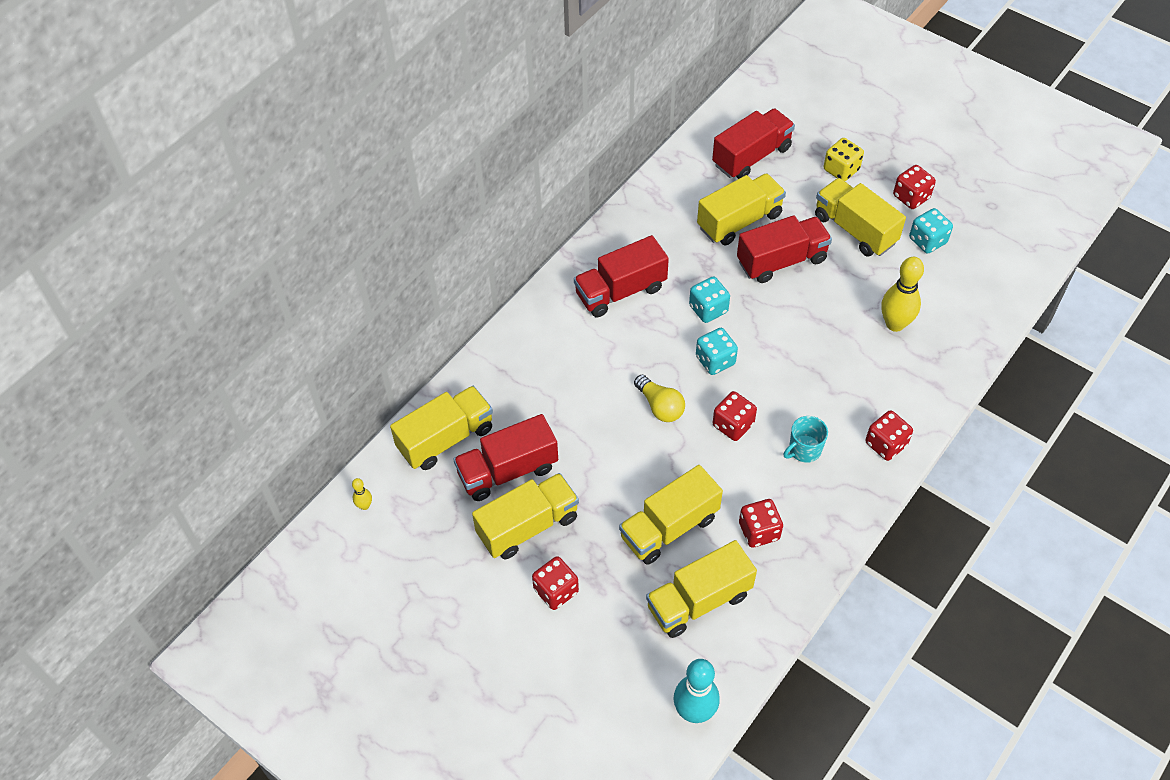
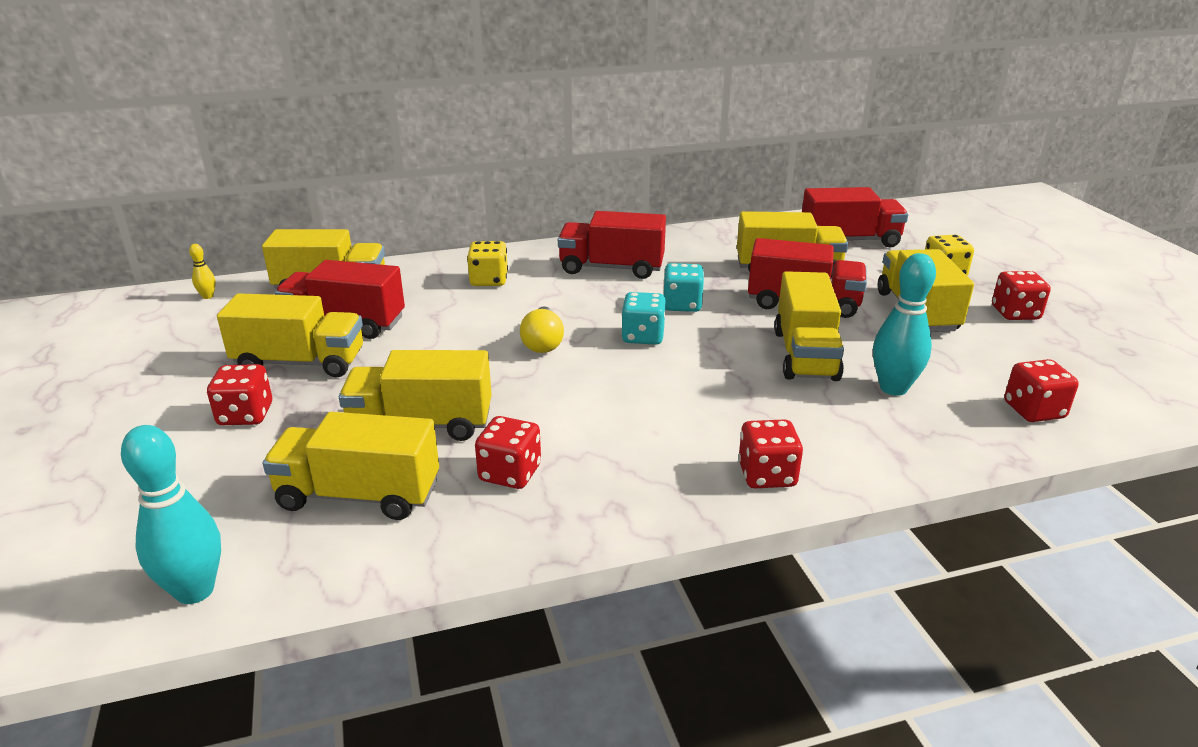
camera: 35 degrees right, 25 degrees down
red dice [713,391,757,441] -> red dice moved to [1004,359,1079,422]
turquoise mug [784,416,828,463] -> none
yellow bowling pin [881,257,924,332] -> turquoise bowling pin [873,253,936,396]
turquoise dice [909,208,953,254] -> none
none -> yellow dice [467,241,508,286]
none -> yellow truck [774,271,844,381]

